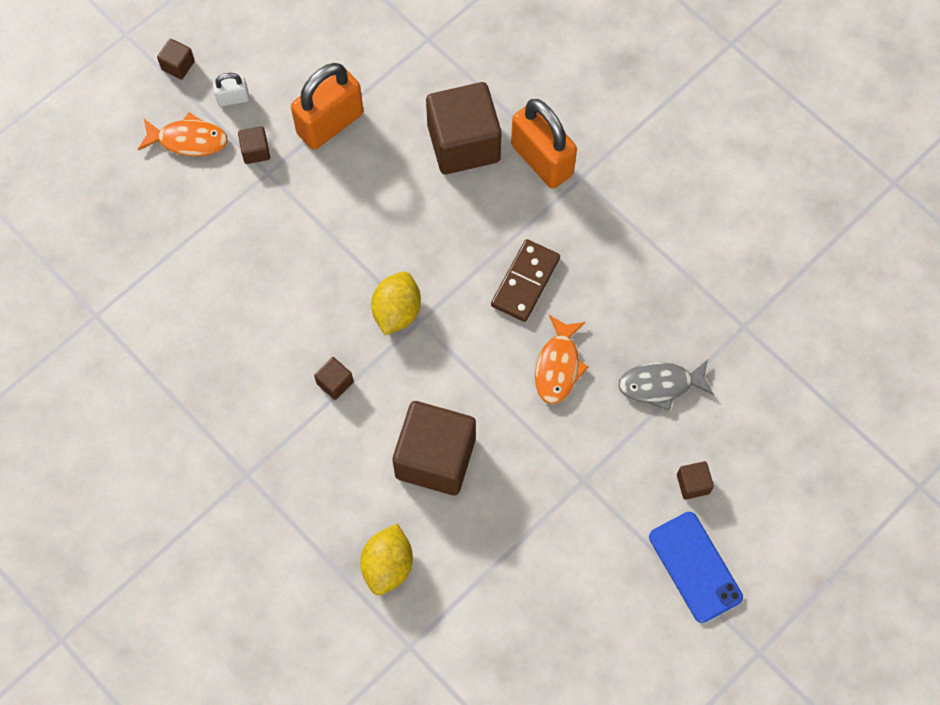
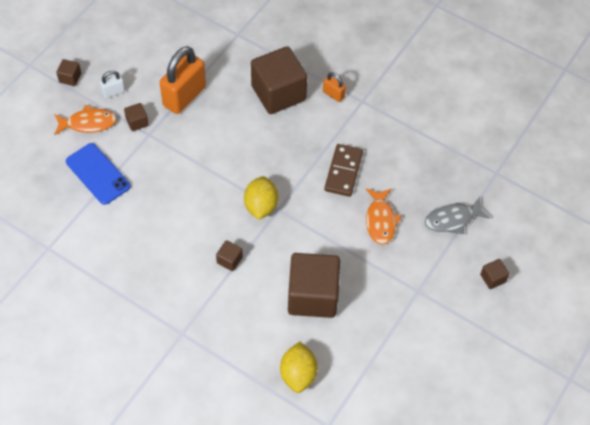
camera: 15 degrees left, 10 degrees down
orange padlock [511,99,577,189] -> orange padlock [323,72,346,102], size x0.47
blue phone [649,512,743,623] -> blue phone moved to [66,143,131,205]

